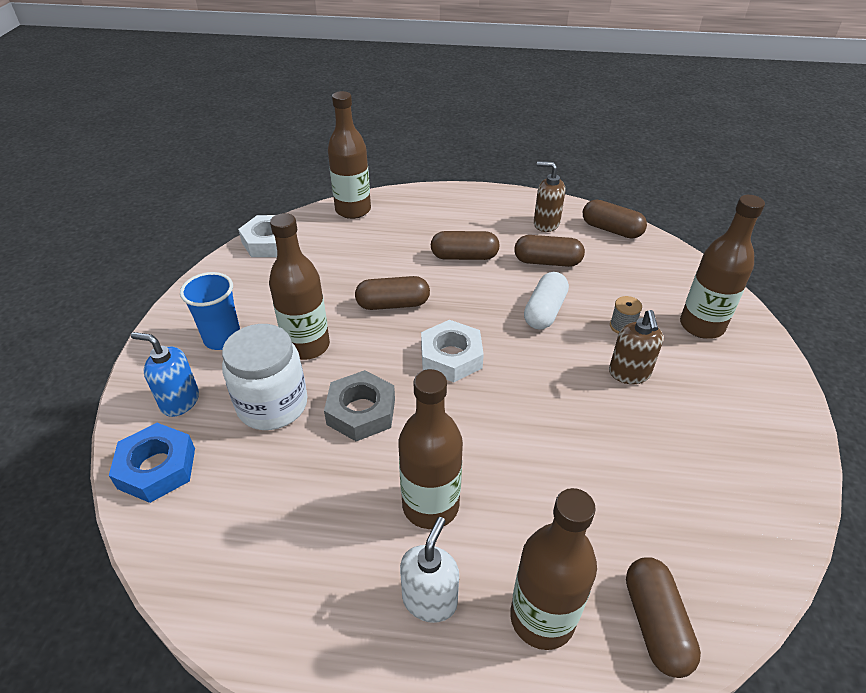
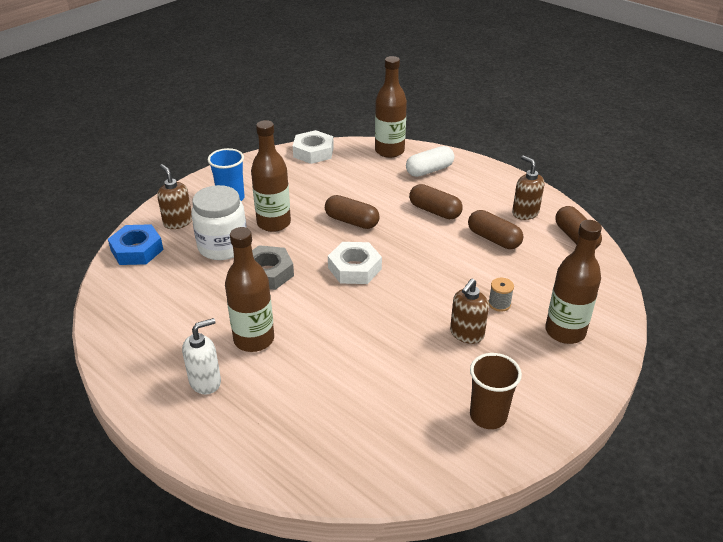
camera: 35 degrees right, 5 degrees down
blue soap dispenser [131,332,199,417] -> brown soap dispenser [157,164,192,229]
brown bottle [510,488,597,650] -> none
white capsule [524,272,569,330] -> white capsule moved to [406,146,454,177]
brown capsule [626,557,701,678] -> none
none -> brown cup [470,353,522,429]

